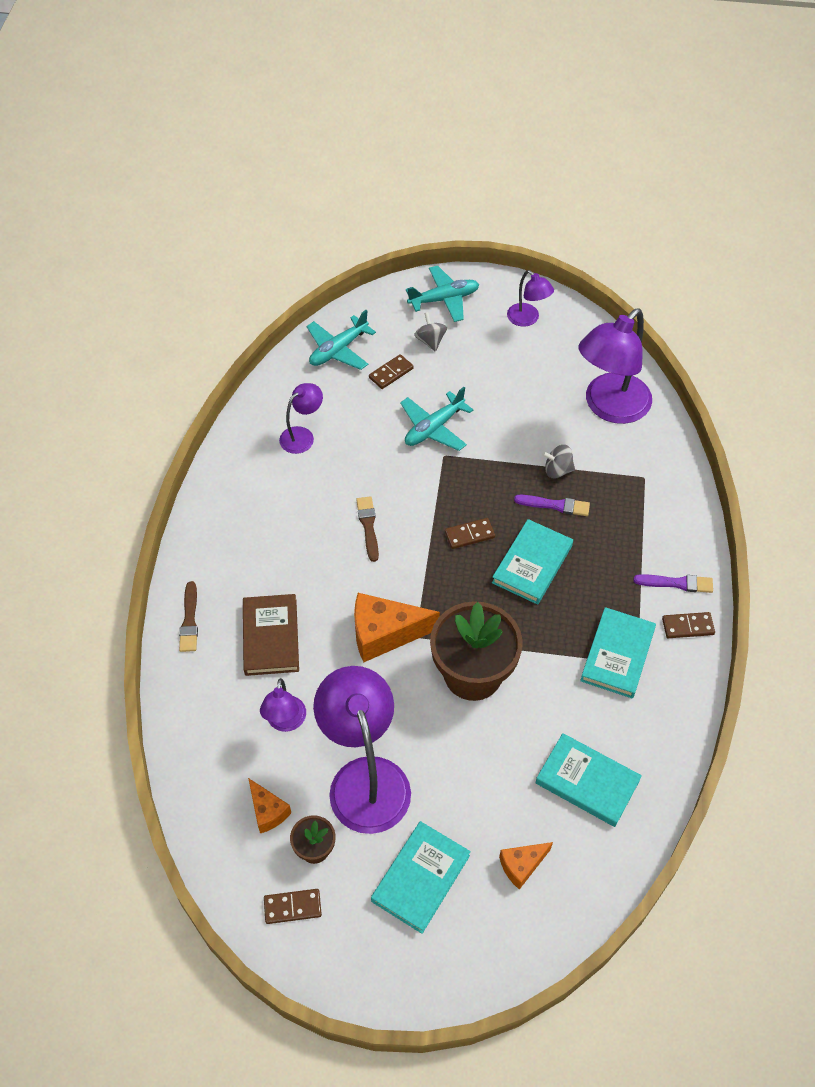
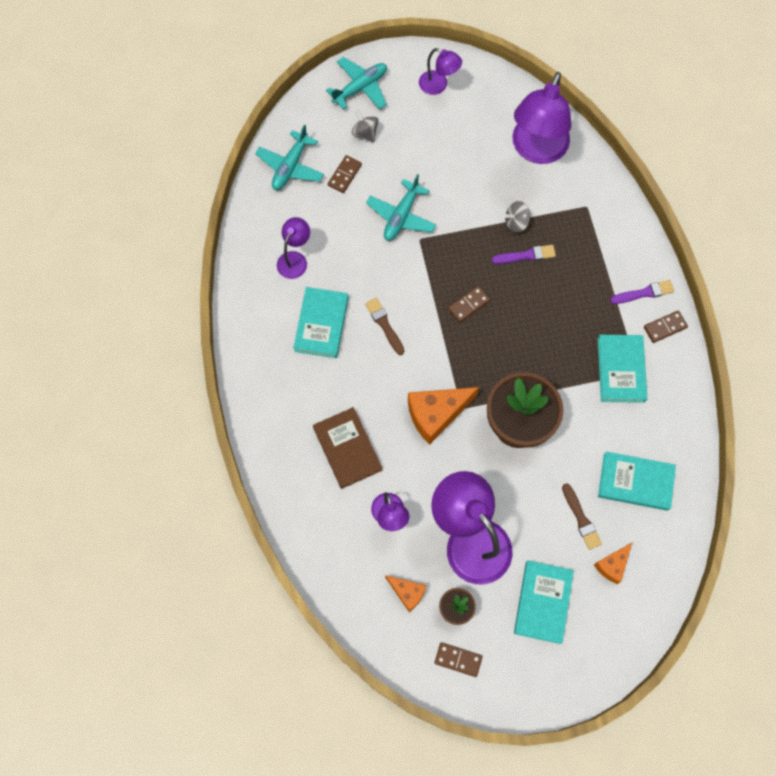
camera: 20 degrees left, 15 degrees up
brown brush [179,581,198,652] -> brown brush moved to [562,483,602,550]
brown domino [264,889,322,924] -> brown domino turned 45 degrees clockwise [435,642,482,677]
turquoise book [492,519,573,605] -> turquoise book moved to [293,287,349,358]

